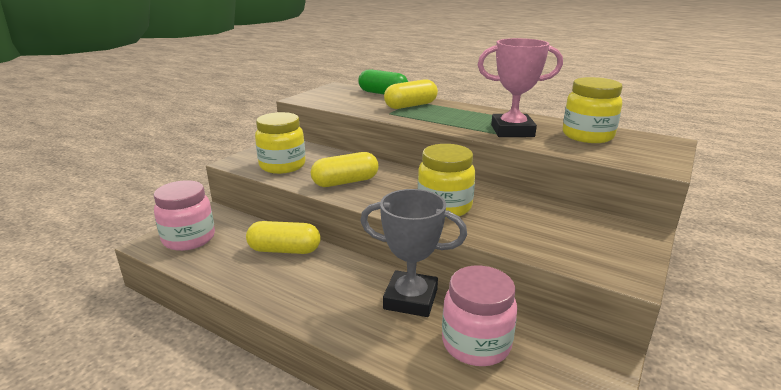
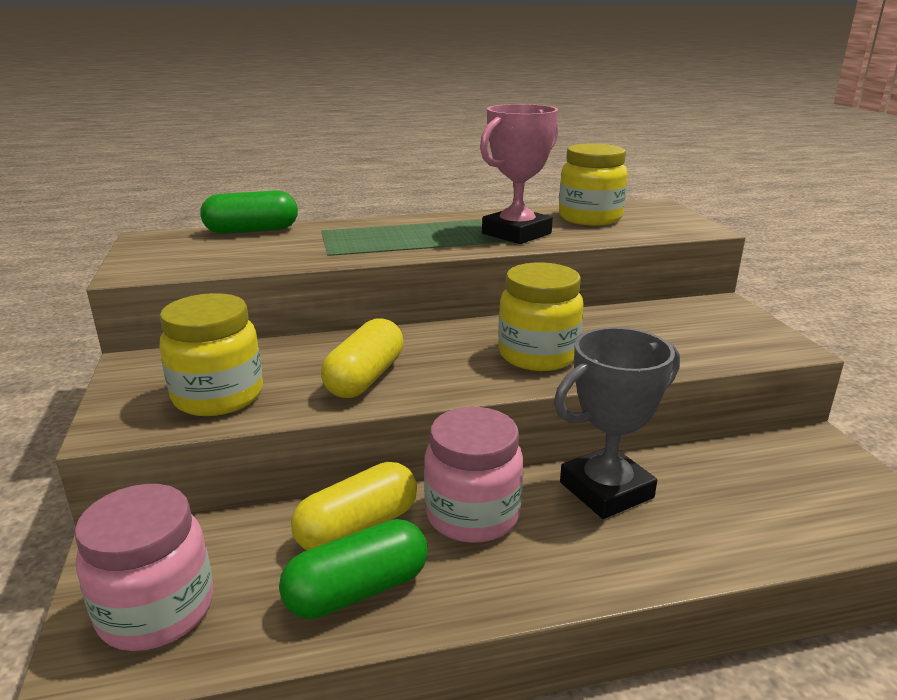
camera: 45 degrees left, 0 degrees up
yellow capsule [384,80,438,109] -> none
pink jar [442,266,517,366] -> pink jar moved to [424,407,523,543]
none -> green capsule [279,519,428,619]

